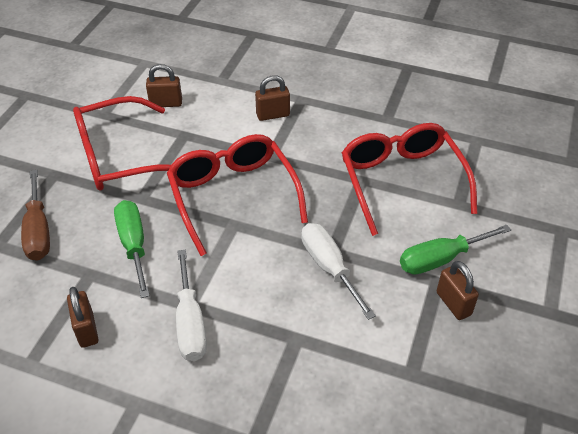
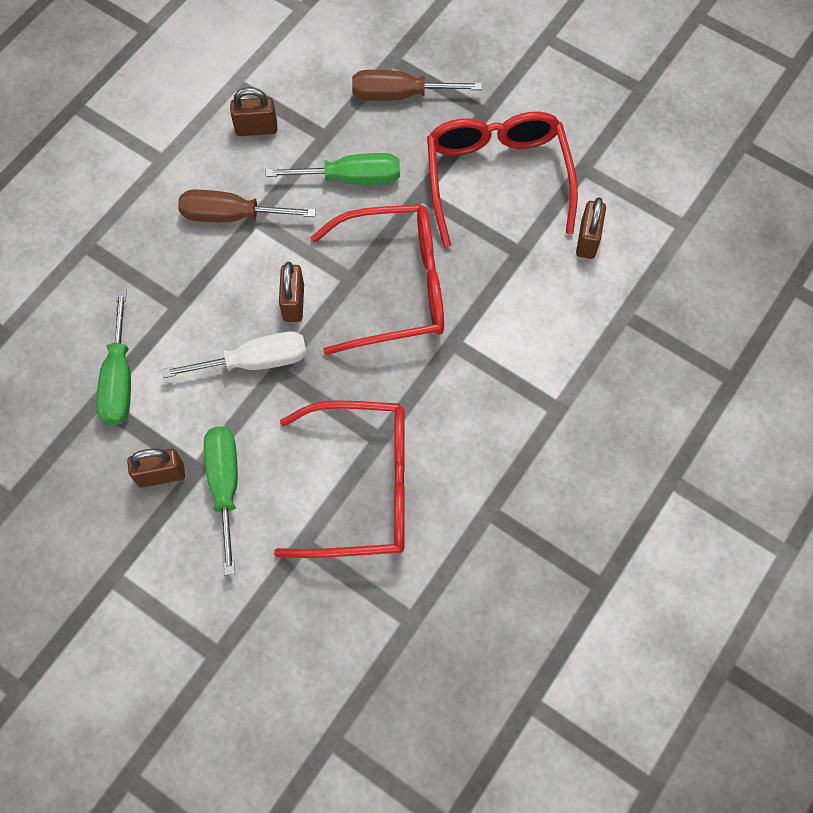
camera: 105 degrees right, 20 degrees up
white screwdriver [176,250,207,361] -> brown screwdriver [178,190,316,222]
brown padlock [255,75,290,121] -> brown padlock moved to [279,262,304,322]
none -> green screwdriver [96,290,131,425]

